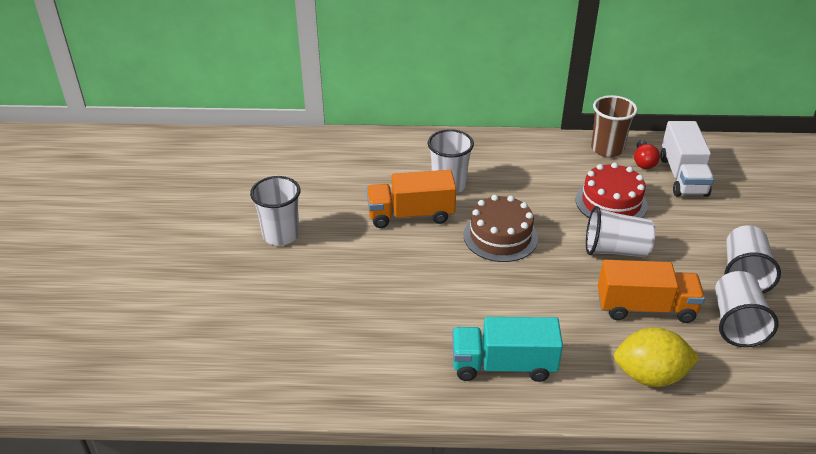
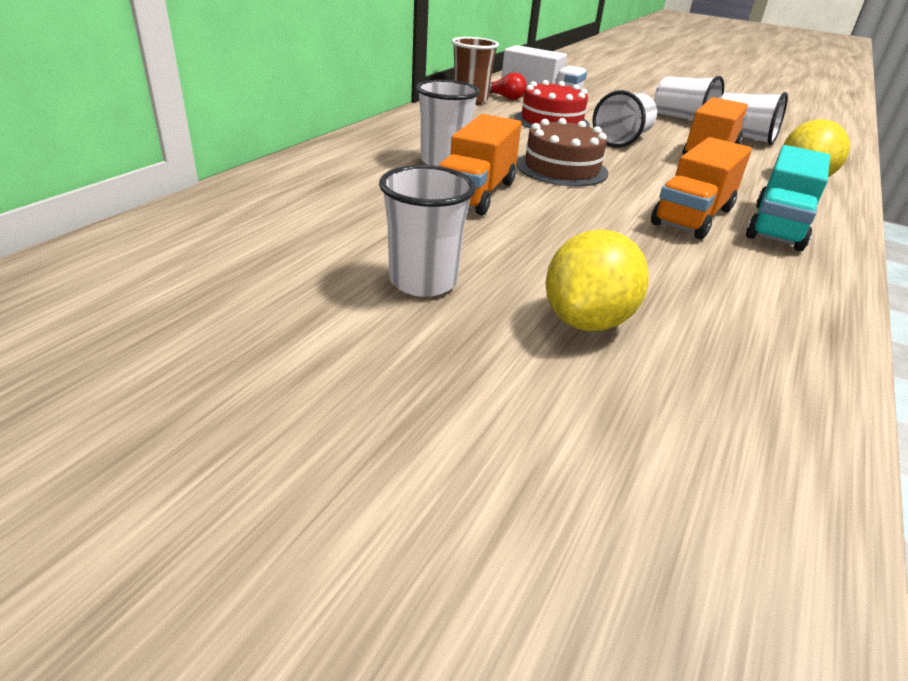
camera: 65 degrees left, 5 degrees down
none -> yellow lemon [545,229,649,331]
none -> orange truck [651,137,752,239]

